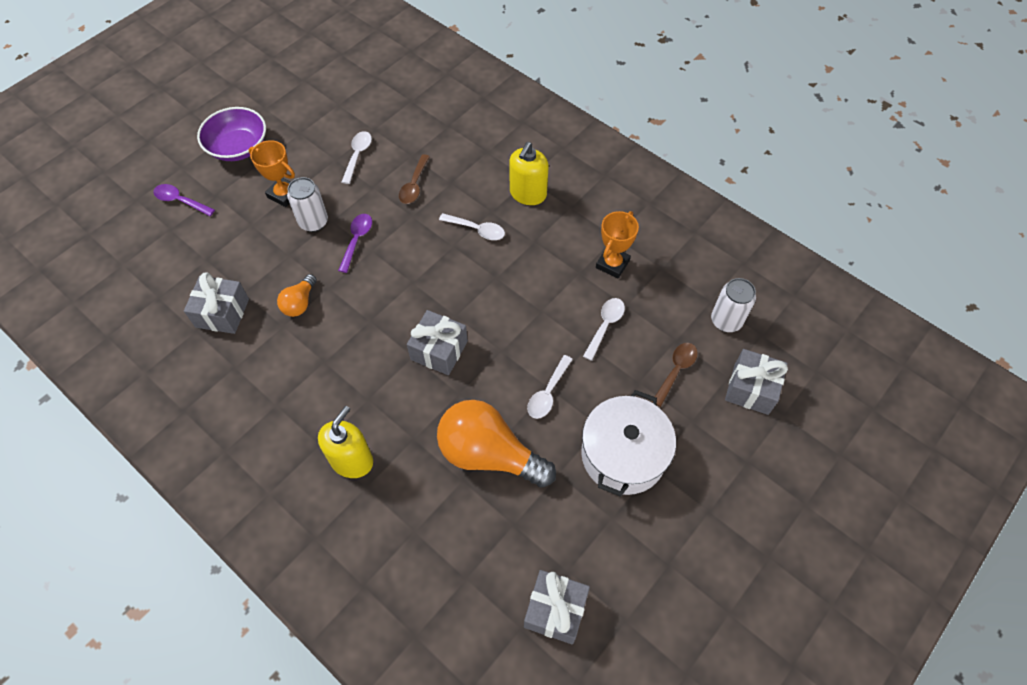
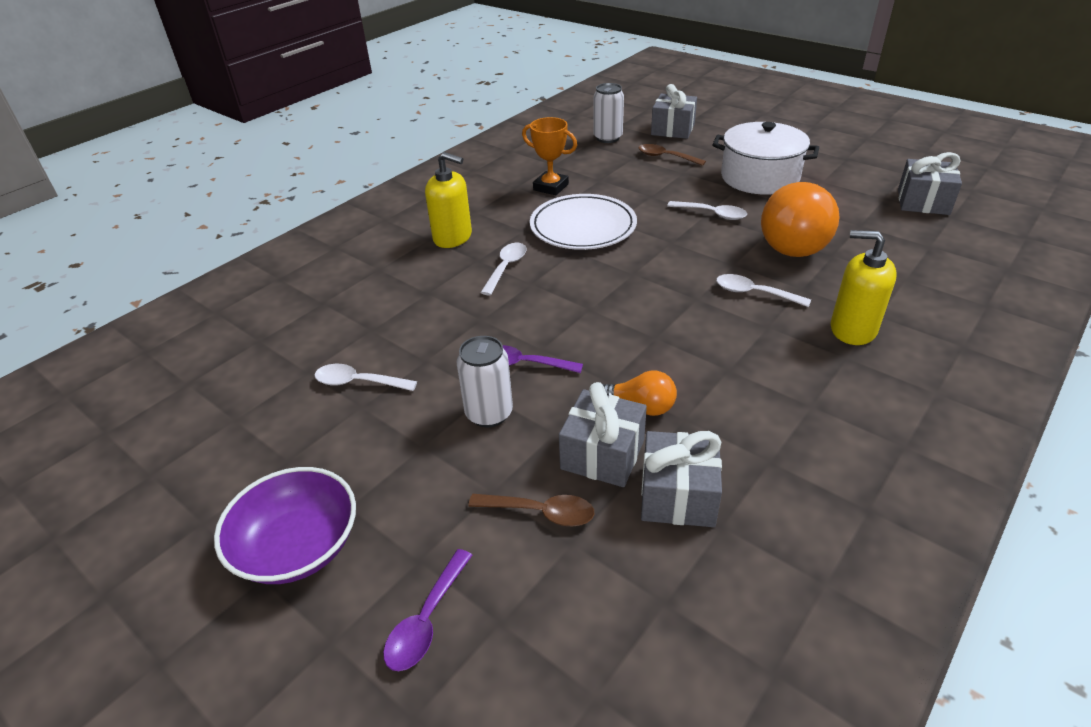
camera: 90 degrees left, 20 degrees down
orange trophy [249,140,295,207] -> none
brown spoon [399,154,430,204] -> brown spoon moved to [468,494,594,526]
grey gift [407,310,468,375] -> grey gift moved to [559,382,647,487]
white spoon [583,298,625,361] -> white spoon moved to [716,274,811,307]
none -> white plate [530,194,637,250]

